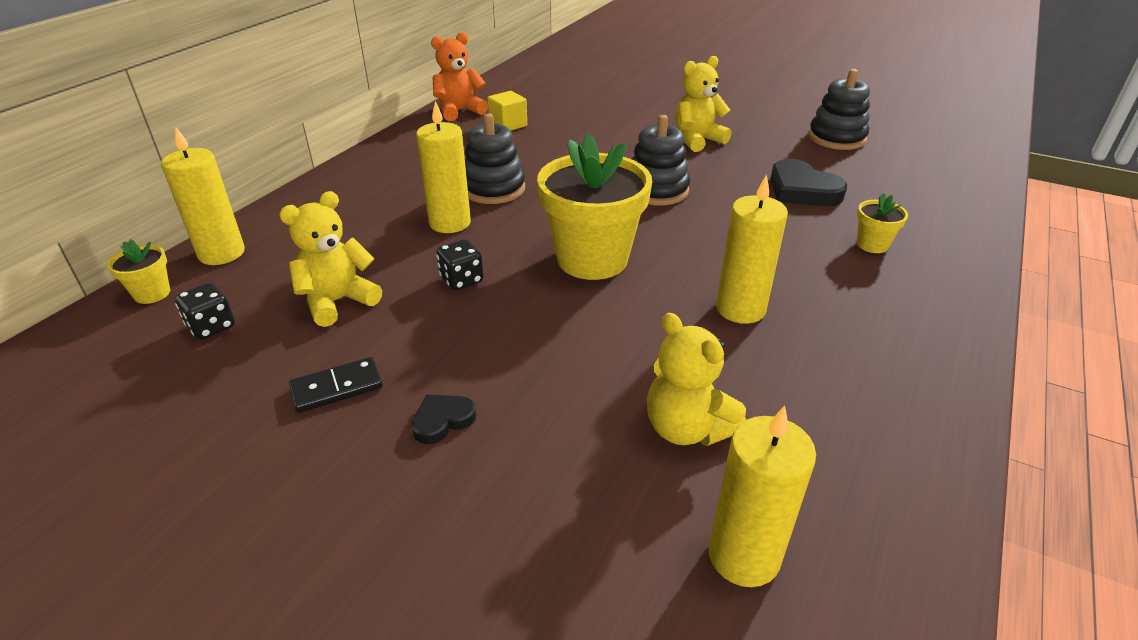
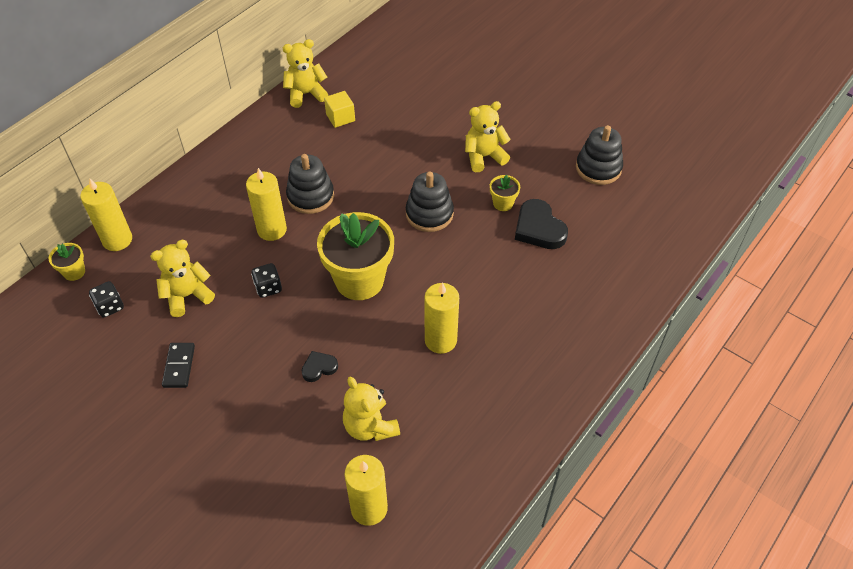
camera: 10 degrees right, 15 degrees up
black domino [289,357,383,413] -> black domino turned 75 degrees counterclockwise [162,343,195,388]
black heart [411,394,476,444] -> black heart moved to [301,351,338,382]
orange teddy bear [431,32,488,121] -> yellow teddy bear [283,39,328,108]
yellow flower pot [857,193,908,253] -> yellow flower pot moved to [490,175,520,211]

